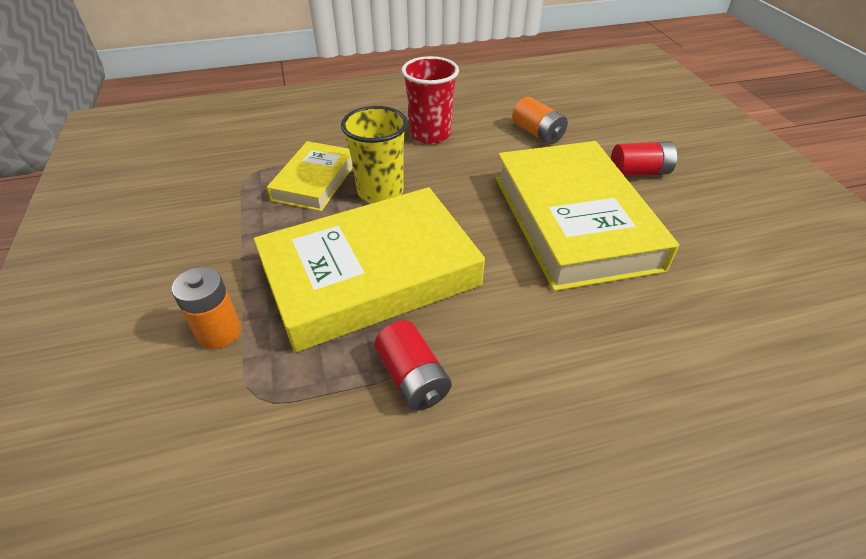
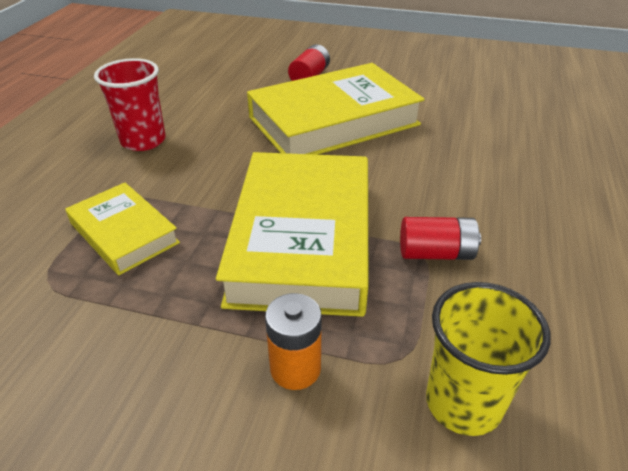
camera: 60 degrees left, 5 degrees down
yellow cup [341,106,408,203] -> yellow cup moved to [426,282,550,436]
yellow book [496,141,679,291] -> yellow book turned 45 degrees counterclockwise [247,63,425,155]
orange battery [512,97,568,144] -> none

